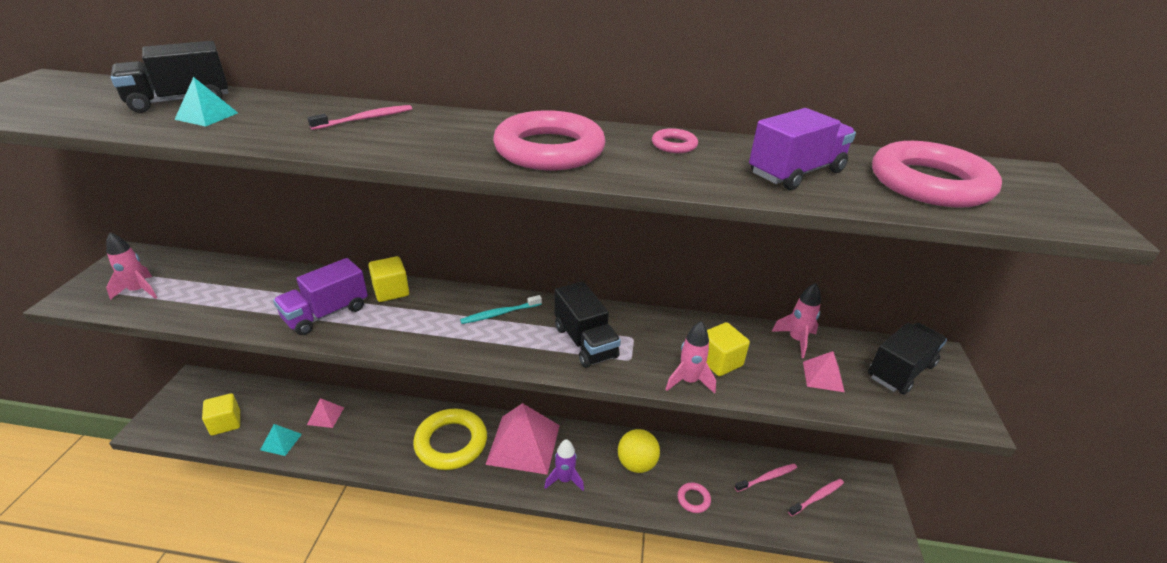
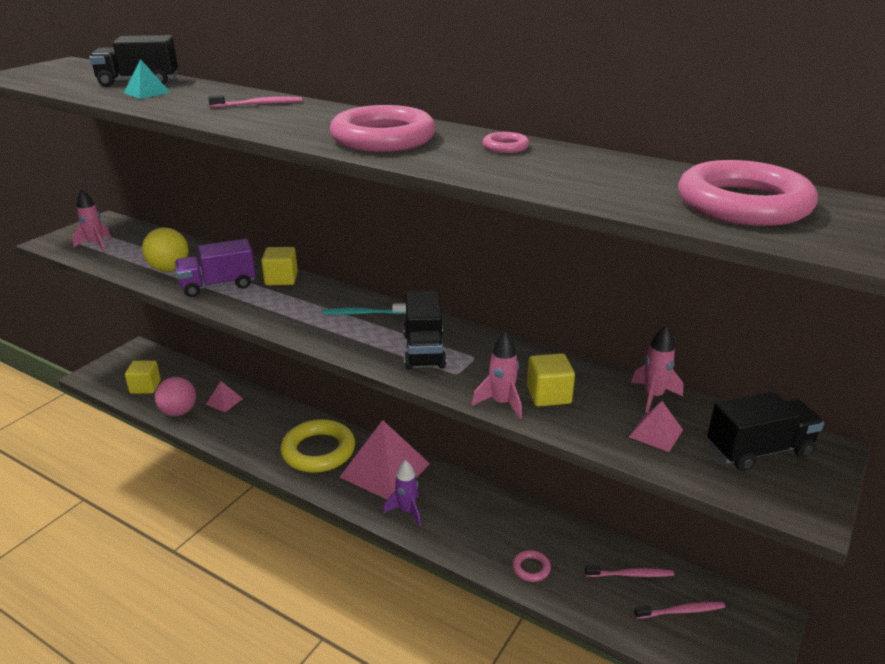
camera: 25 degrees right, 5 degrees down
turquoise pyramid [260,424,302,456] -> pink ball [155,377,196,416]
yellow ball [618,429,660,473] -> yellow ball moved to [142,228,189,272]
purple truck [749,108,856,190] -> none

